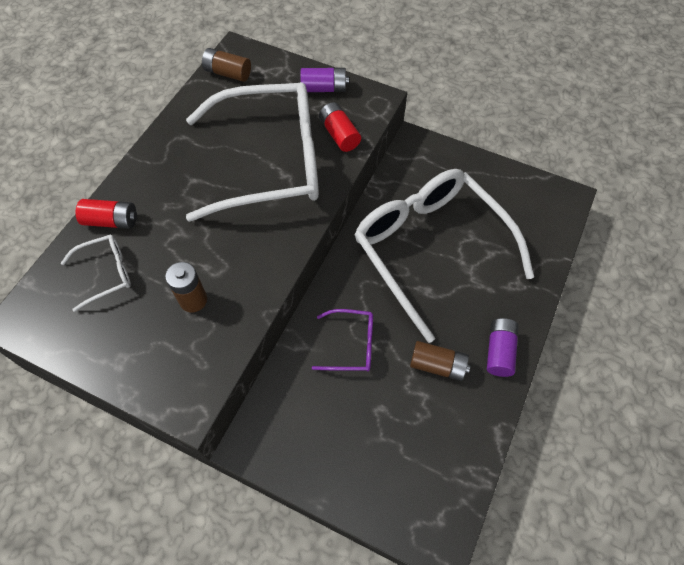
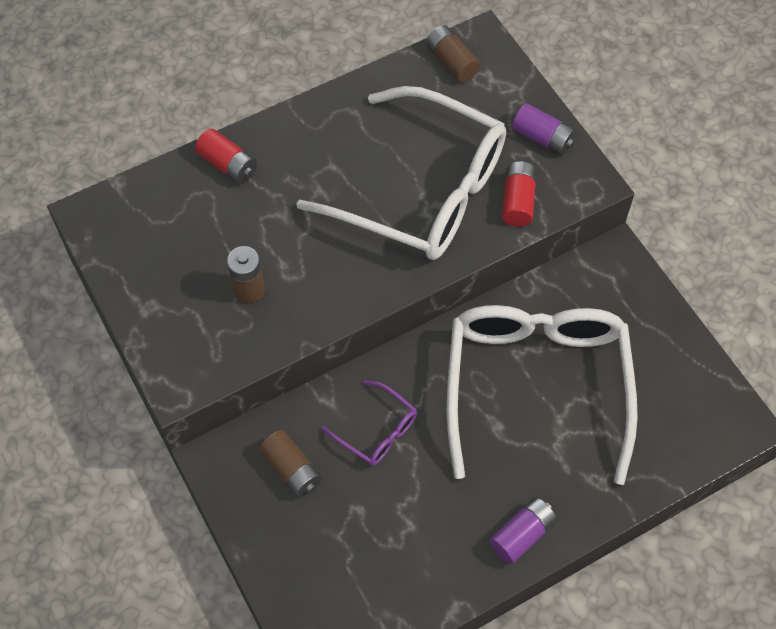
camera: 35 degrees right, 0 degrees up
white glasses [61,234,131,312] -> none
brown battery [410,341,471,381] -> brown battery moved to [259,430,322,497]

